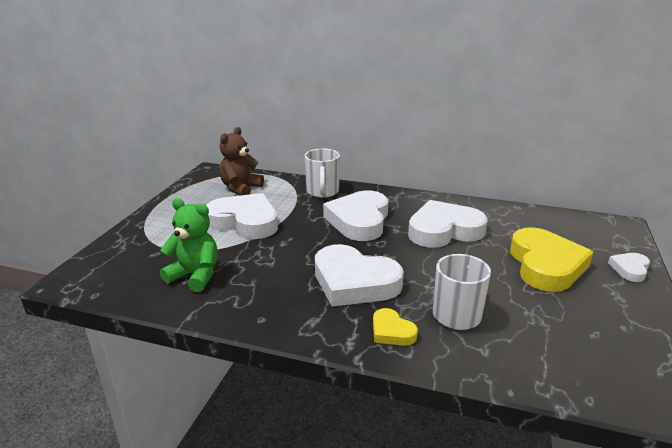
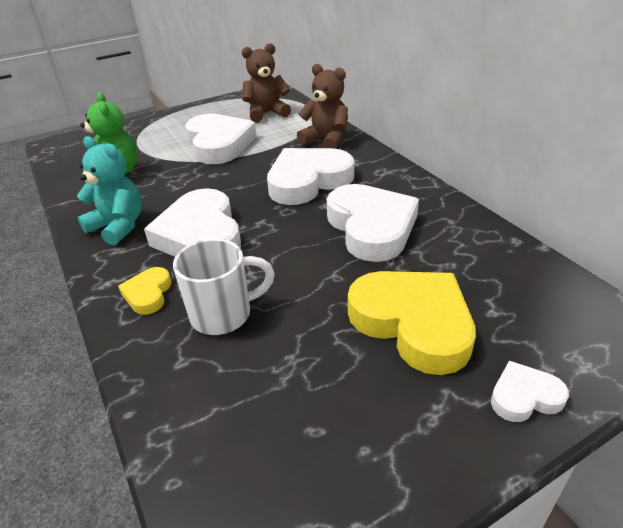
camera: 45 degrees right, 10 degrees up
white mug [304,148,340,198] -> brown teddy bear [297,64,348,149]
white heart [408,200,488,248] -> white heart turned 45 degrees clockwise [327,184,419,262]
yellow heart [510,227,593,292] -> yellow heart turned 90 degrees counterclockwise [348,271,476,375]
none -> turquoise teddy bear [77,136,142,245]

